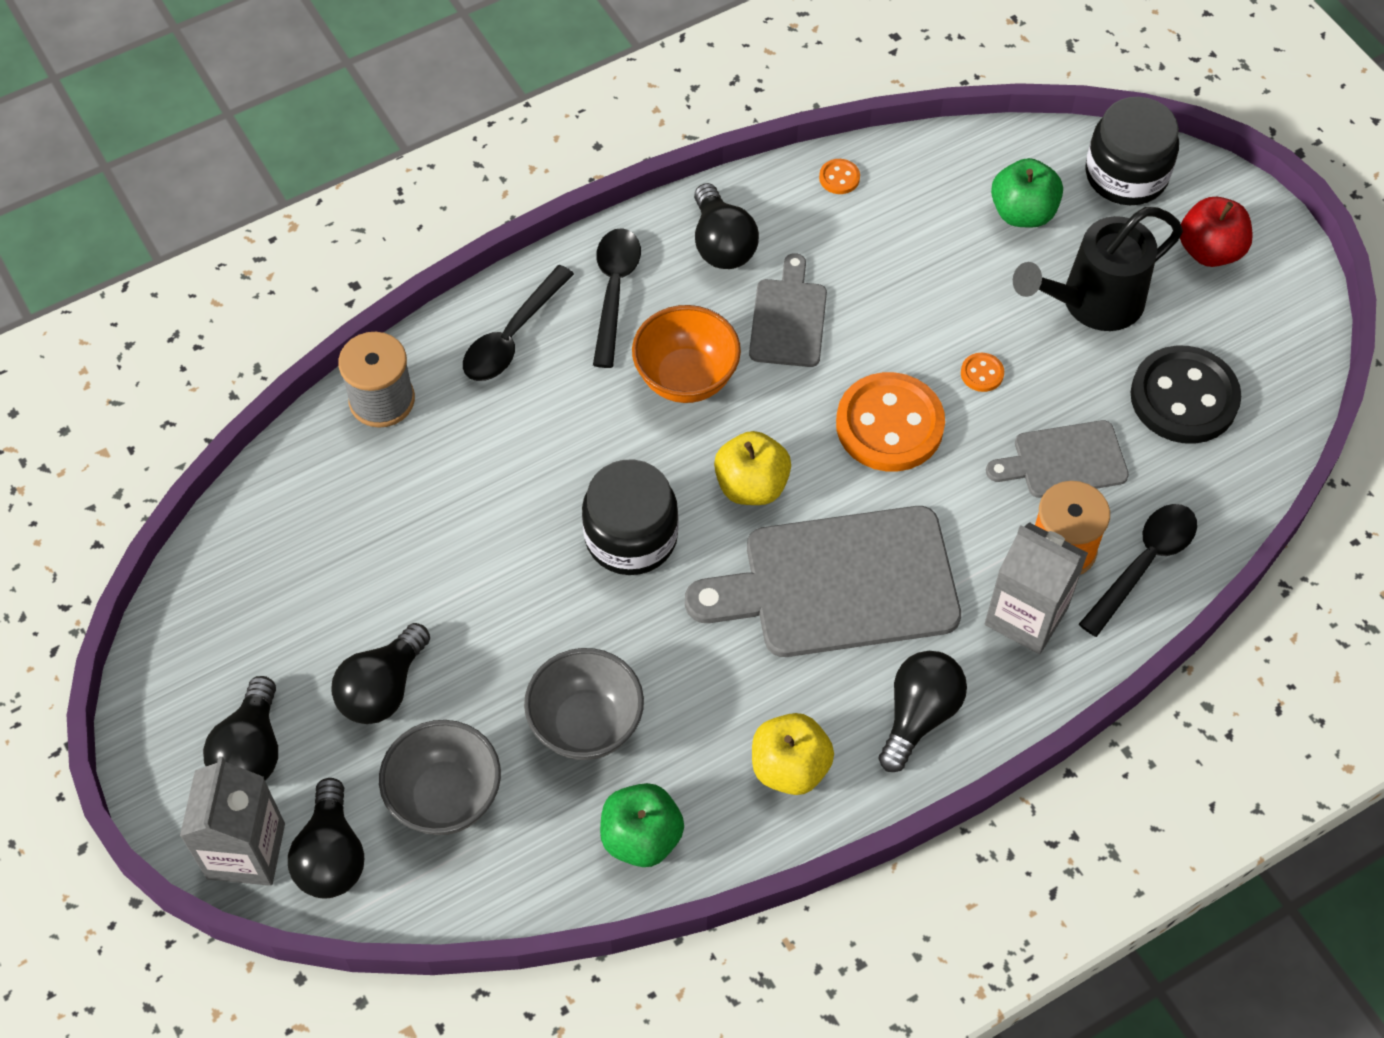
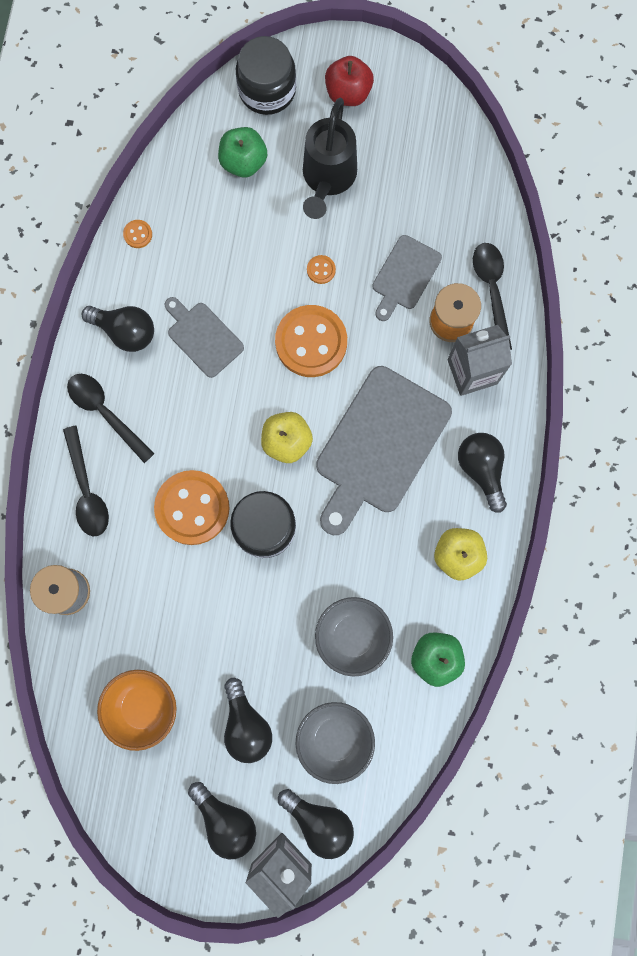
camera: 50 degrees left, 20 degrees up
orange bowl [632,305,741,403] -> orange bowl moved to [97,670,177,751]
black button [1131,346,1241,444] -> none
none -> orange button [154,470,230,545]

